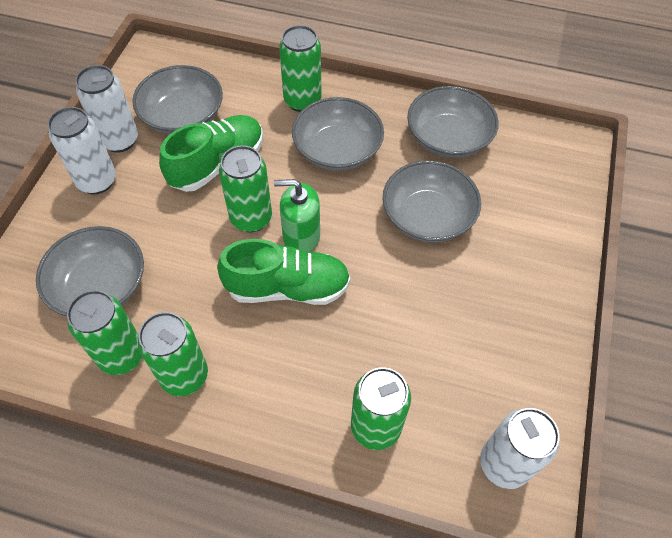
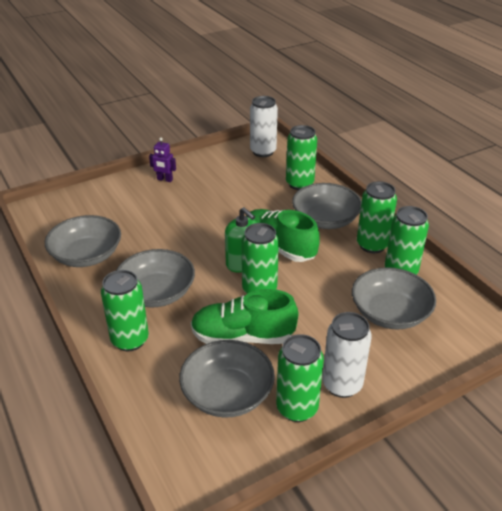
camera: 135 degrees left, 20 degrees down
white can [75,65,138,153] -> green can [276,334,324,422]
grey bowl [383,161,481,243] -> grey bowl moved to [292,183,362,229]
none -> purple robot [149,137,176,182]

